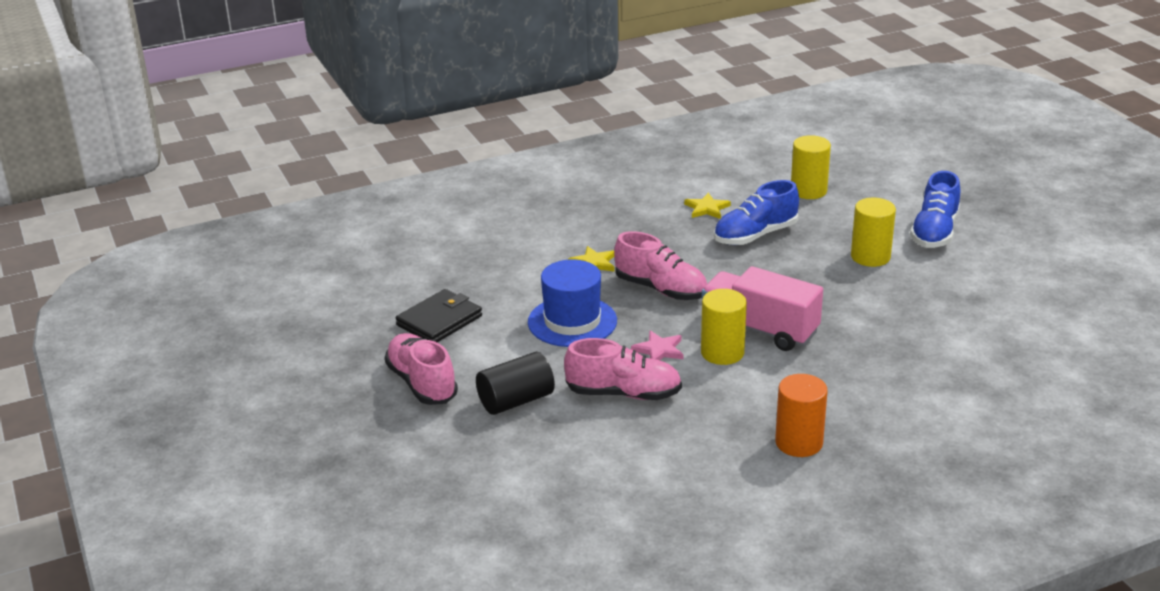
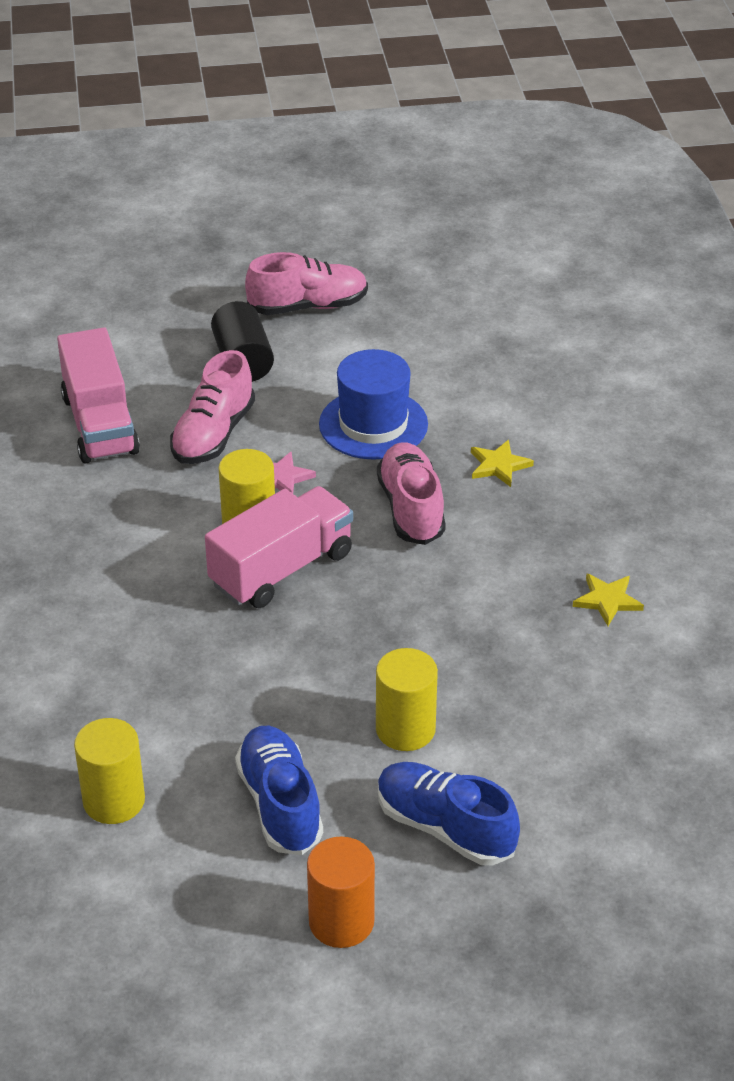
camera: 105 degrees right, 10 degrees up
black wallet [396,289,482,342] -> none
pink shoe [614,231,707,300] -> pink shoe turned 120 degrees clockwise [377,442,446,545]
blue shoe [714,180,799,245] -> blue shoe moved to [235,726,323,855]
orange cylinder [775,374,828,457] -> orange cylinder moved to [307,836,375,948]
yellow cylinder [791,135,831,199] -> yellow cylinder moved to [74,718,145,824]
none -> pink truck [57,327,140,464]

